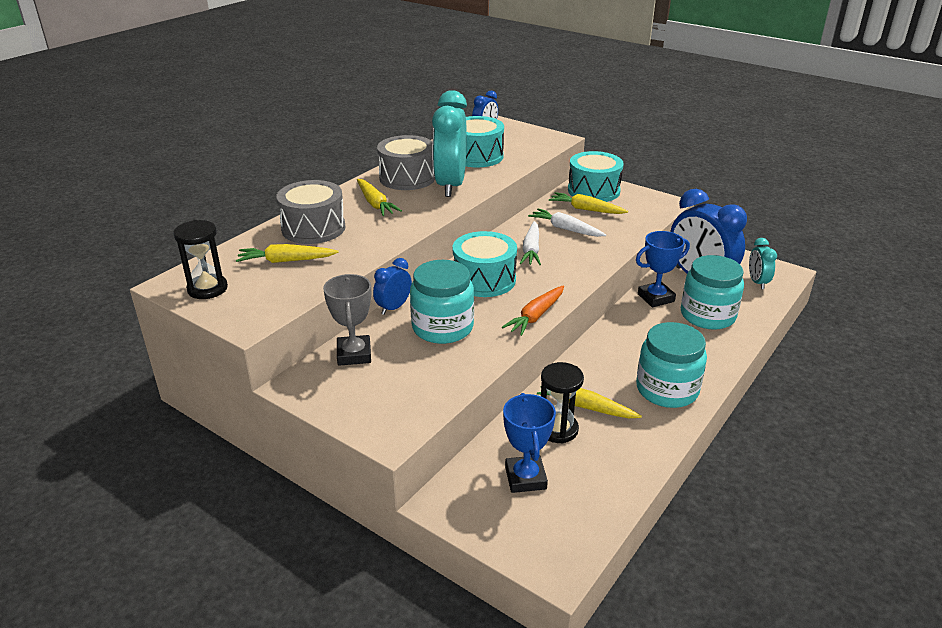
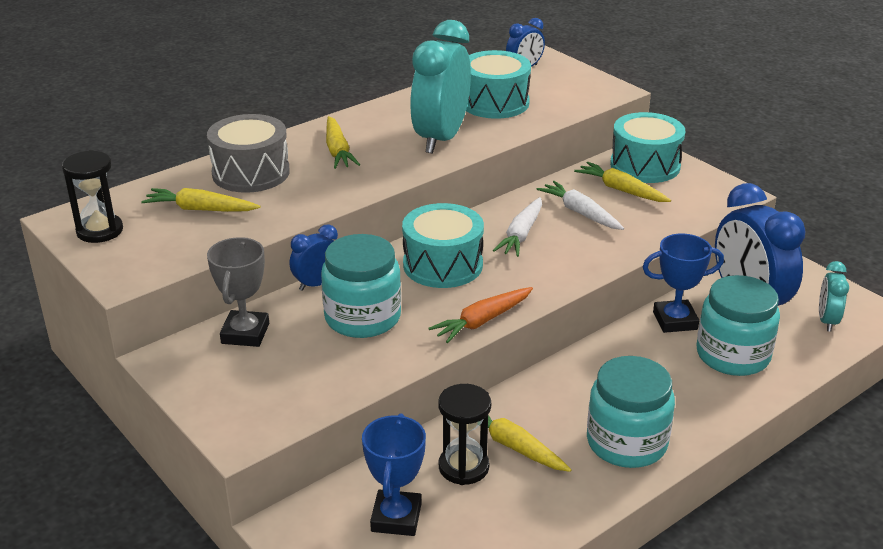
camera: 15 degrees right, 0 degrees up
grey drum [377,135,435,190] -> none

